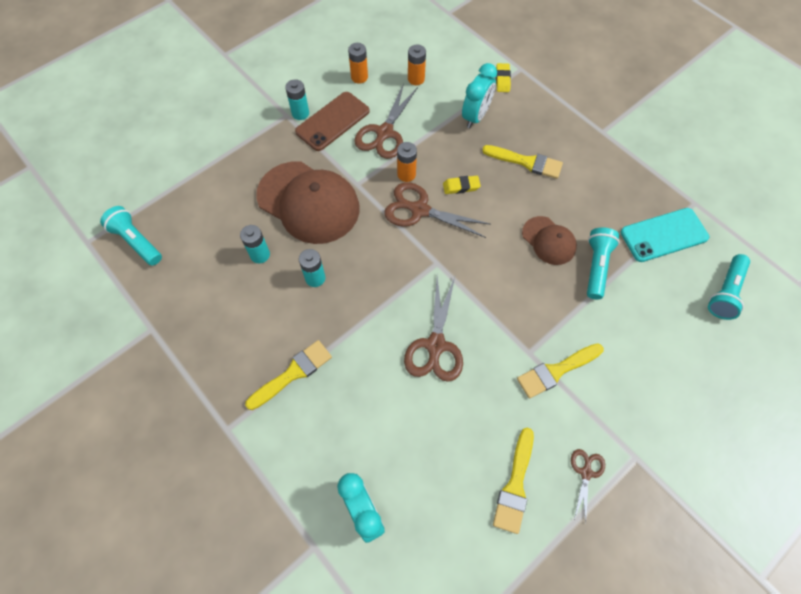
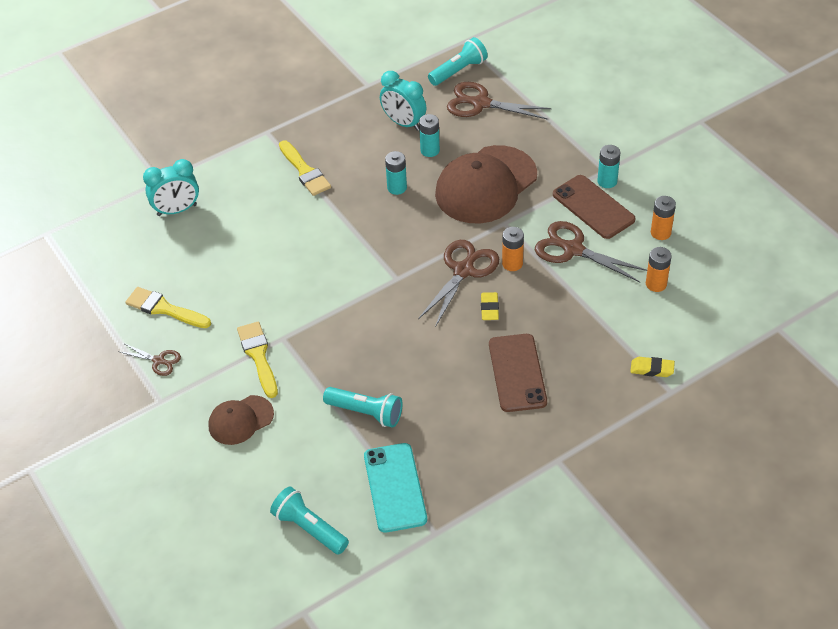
camera: 100 degrees right, 15 degrees down
brown scissors [404,277,463,382] -> brown scissors moved to [447,82,551,119]
turquoise clock [462,63,497,128] -> turquoise clock moved to [380,71,426,131]
yellow brush [482,145,563,179] -> brown phone [489,334,547,412]
brown cap [522,216,577,265] -> brown cap moved to [208,395,274,445]

